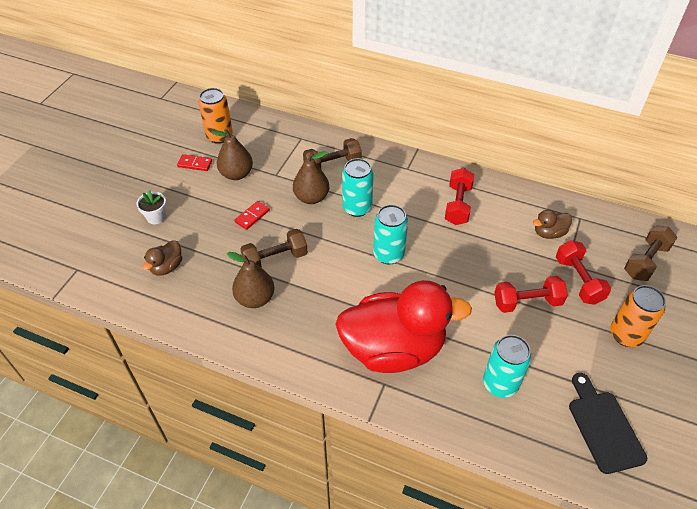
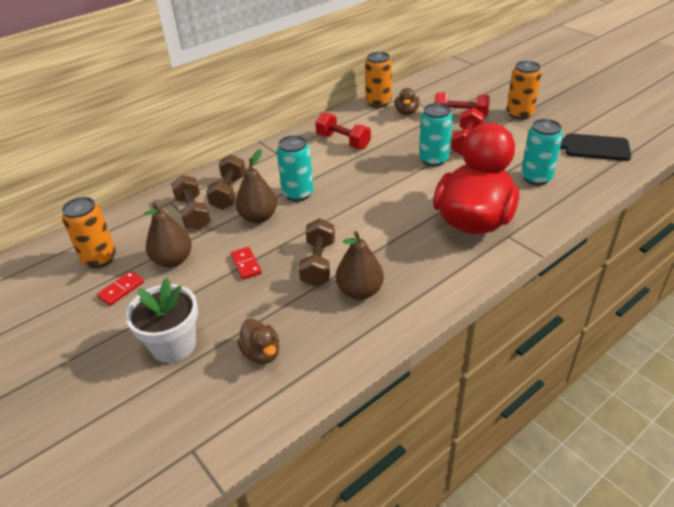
camera: 60 degrees left, 10 degrees down
white flower pot [136,190,166,224] -> white flower pot [125,278,198,363], size x1.73
turquoise can [373,205,408,264] -> turquoise can moved to [419,103,453,166]
brown dumbbell [624,225,678,281] -> brown dumbbell moved to [171,175,211,230]
none -> orange can [365,52,392,108]

